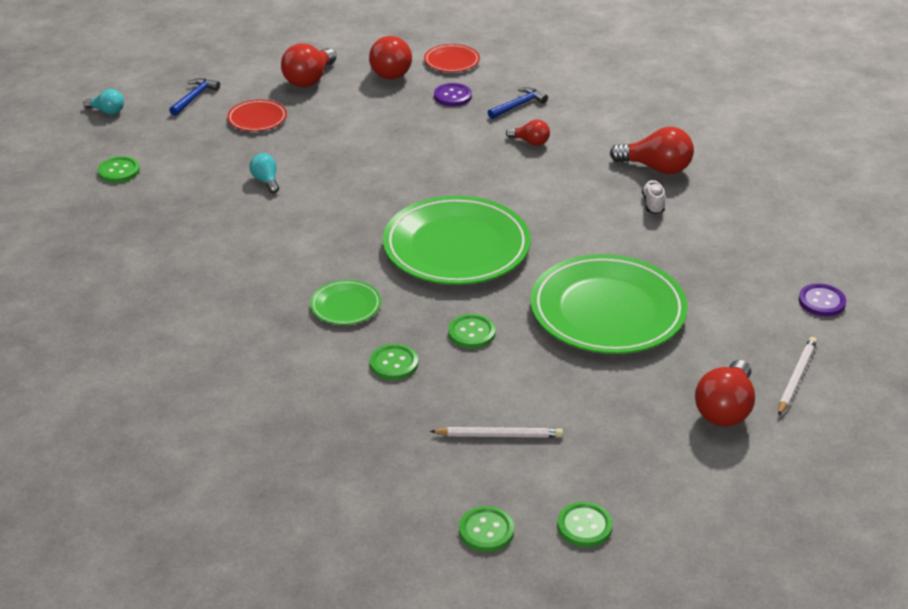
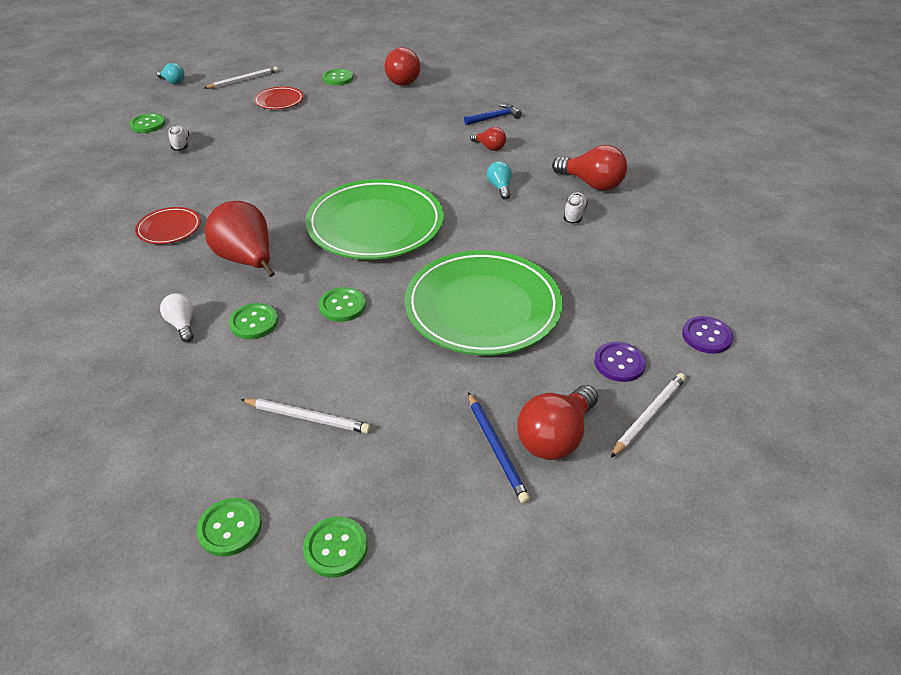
camera: 15 degrees right, 5 degrees up
blue hammer [169,78,220,116] -> white pencil [204,66,278,89]
turquoise light bulb [249,153,279,193] -> turquoise light bulb moved to [487,161,512,200]
red light bulb [281,43,337,87] -> green button [323,69,353,85]
green plate [310,280,381,325] -> red pear [205,201,275,277]
red plate [424,44,480,72] -> red plate moved to [135,207,201,244]
purple button [434,83,472,106] -> purple button moved to [594,342,646,382]
none -> white light bulb [160,293,194,342]
none -> white shoe [168,125,189,151]
none -> blue pencil [468,392,530,504]

